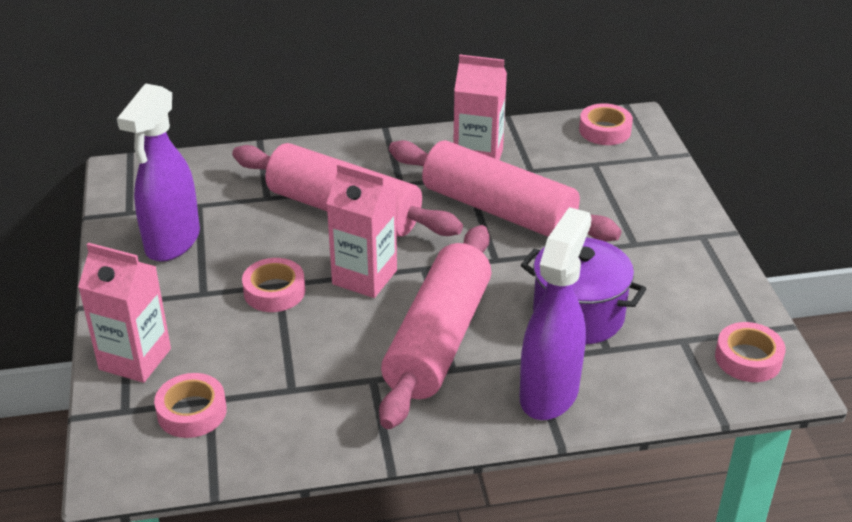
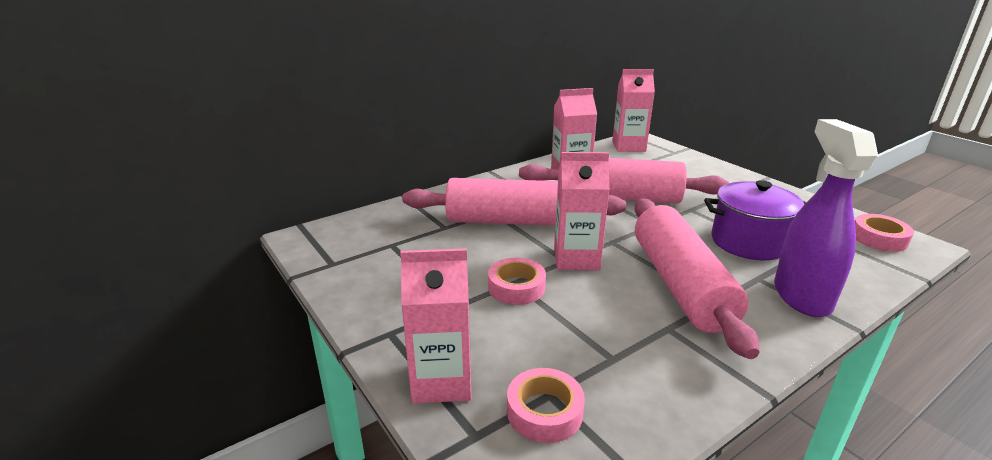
camera: 25 degrees left, 10 degrees down
purple spray bottle [117,83,200,262] -> none
pink tape [579,103,633,145] -> pink carton [612,69,655,152]

